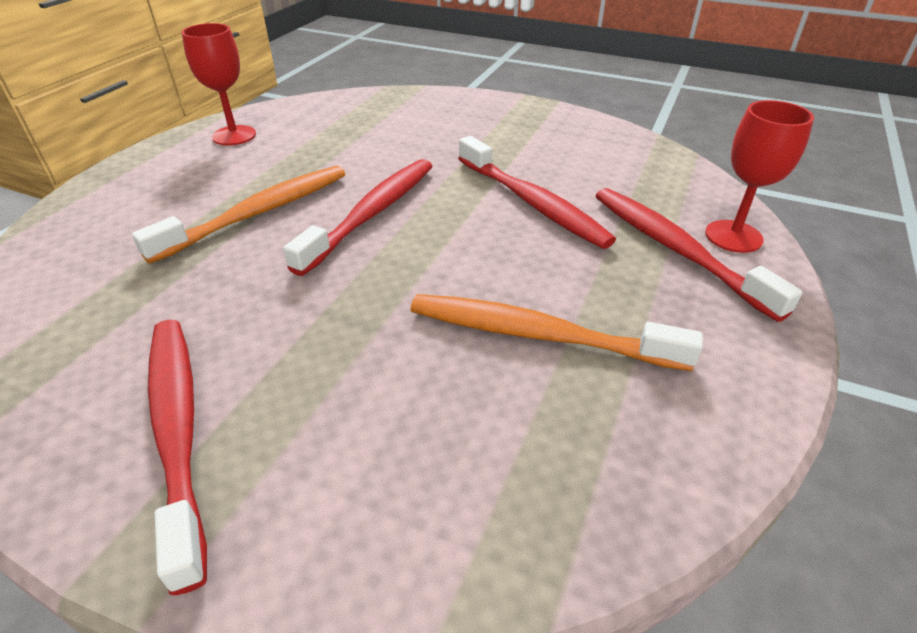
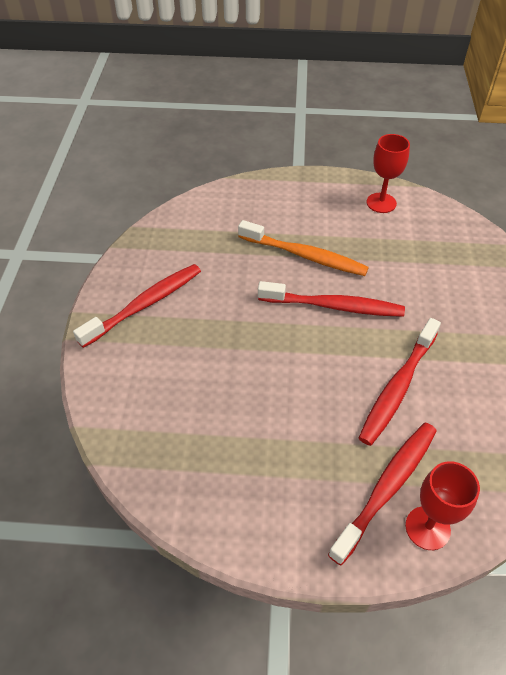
camera: 70 degrees right, 10 degrees up
orange toothbrush [410,294,703,371] -> none

